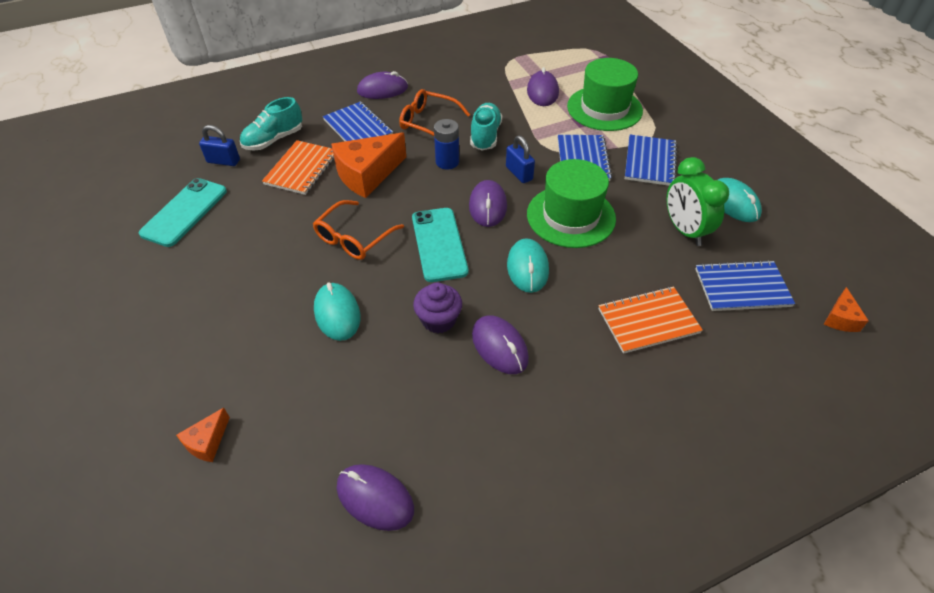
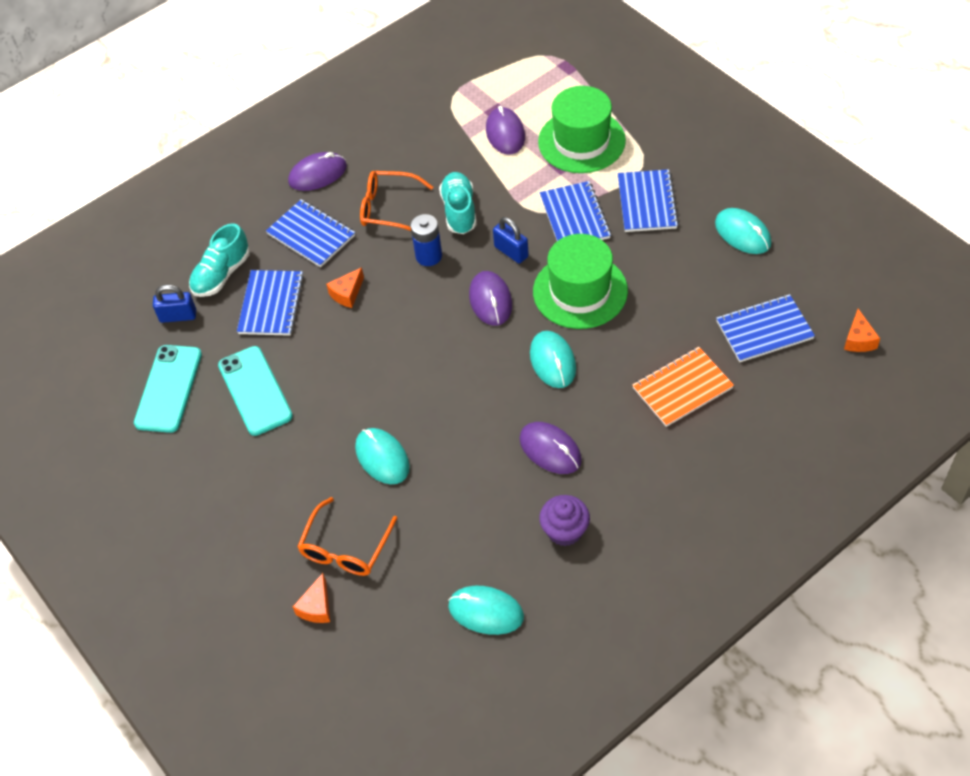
camera: 10 degrees left, 5 degrees up
orange notebook [262,140,334,195] -> blue notebook [237,270,304,336]
orange glasses [313,200,404,260] -> orange glasses moved to [297,497,397,576]
orange cheese [331,133,406,198] -> orange cheese [326,267,364,308], size x0.49
purple mouse [337,464,414,531] -> turquoise mouse [448,586,524,635]
turquoise phone [412,208,468,282] -> turquoise phone moved to [218,346,293,436]
purple cupcake [413,283,462,333] -> purple cupcake moved to [539,495,590,546]
green clock [667,157,729,246] -> none

